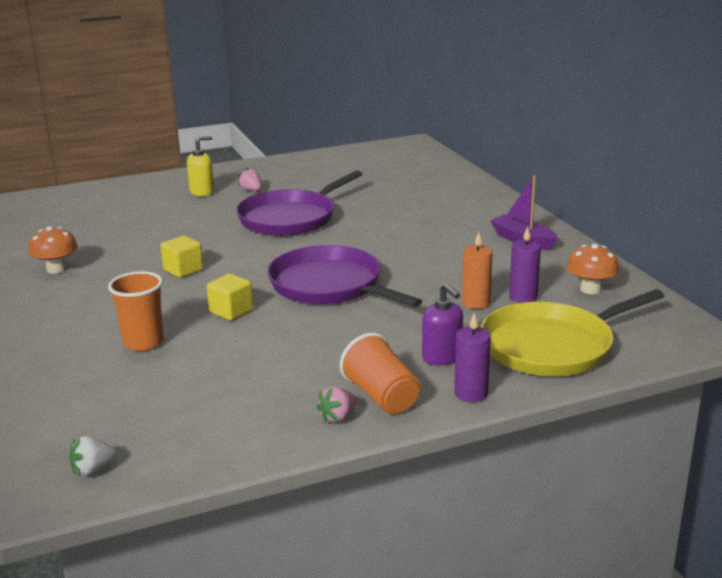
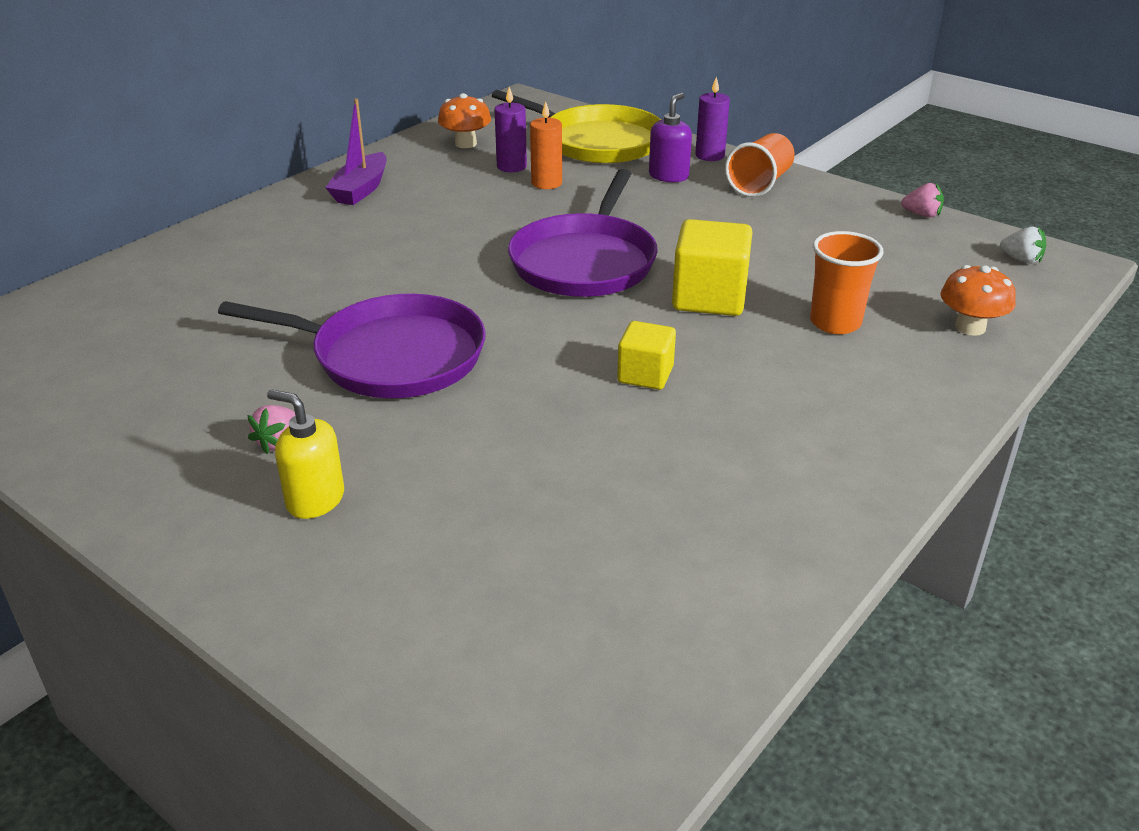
camera: 120 degrees left, 10 degrees up
orange mushroom [28,226,78,274] -> orange mushroom moved to [940,265,1016,336]
yellow cube [207,274,253,321] -> yellow cube [672,219,752,316], size x1.62
pink strawberry [316,386,357,423] -> pink strawberry moved to [901,183,944,217]

